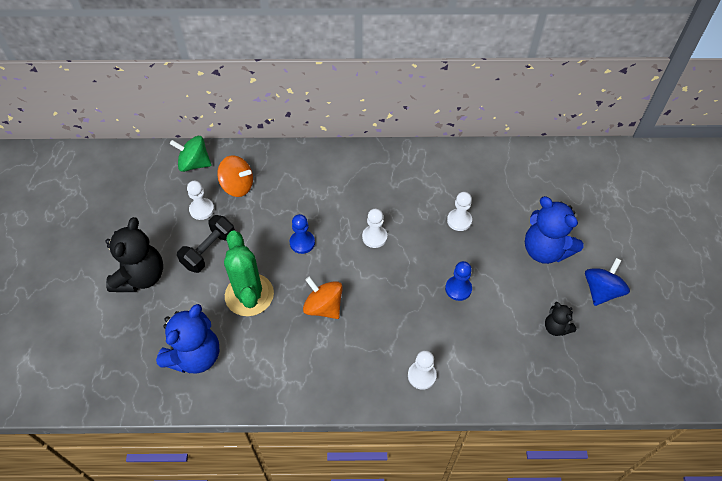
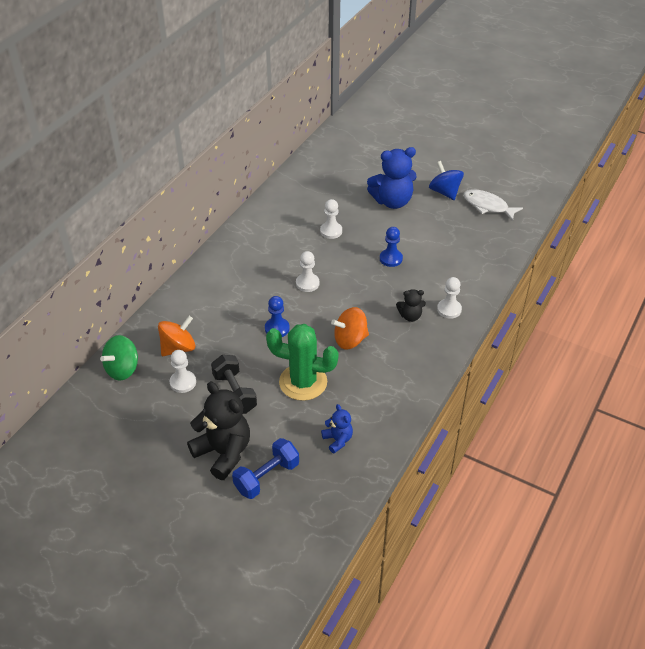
camera: 60 degrees left, 10 degrees down
blue teddy bear [156,304,220,374] -> blue teddy bear [321,404,353,453], size x0.51
black teddy bear [545,302,577,336] -> black teddy bear moved to [396,289,426,322]
none -> blue dumbbell [232,438,299,499]
none -> white fish [463,189,523,221]

